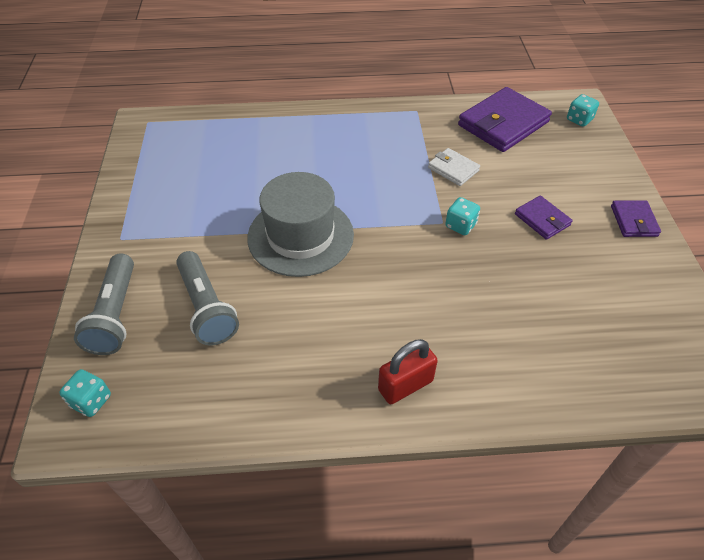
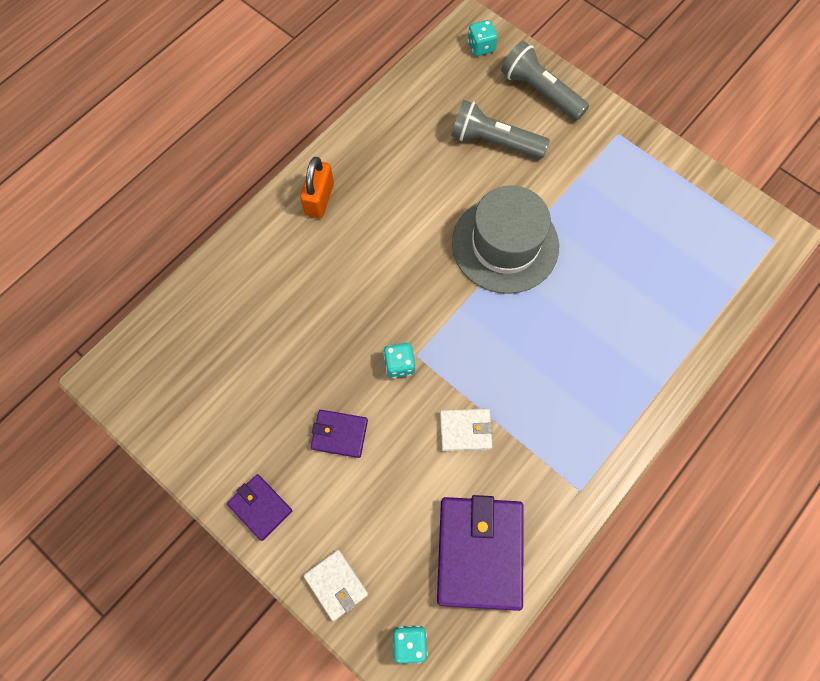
camera: 135 degrees right, 20 degrees up
red padlock [378,339,438,404] -> orange padlock [300,157,334,218]
none -> white wallet [303,550,368,621]

